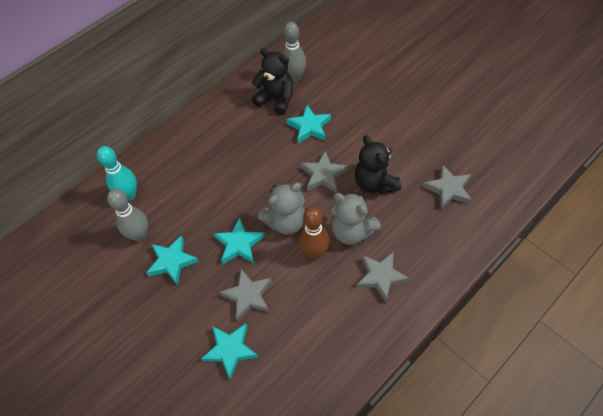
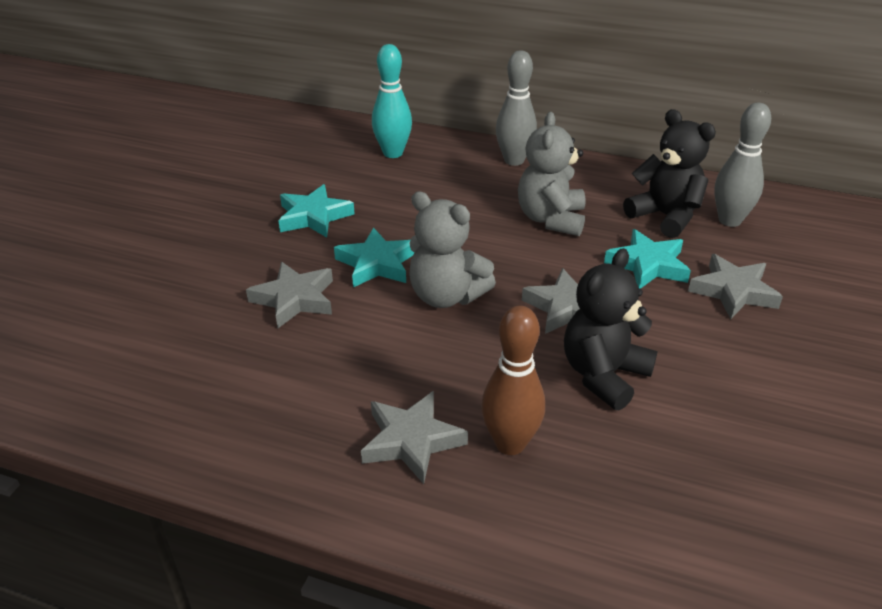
camera: 60 degrees right, 20 degrees down
grey bowling pin [107,189,148,242] -> grey bowling pin moved to [496,50,537,166]
turquoise star [201,324,258,380] -> none
black teddy bear [252,48,293,116] -> black teddy bear turned 45 degrees counterclockwise [623,109,716,238]
brown bowling pin [299,207,330,259] -> brown bowling pin moved to [481,305,545,455]
grey teddy bear [332,193,381,245] -> grey teddy bear moved to [518,112,585,236]
grey star [423,165,472,209] -> grey star moved to [688,254,783,319]

